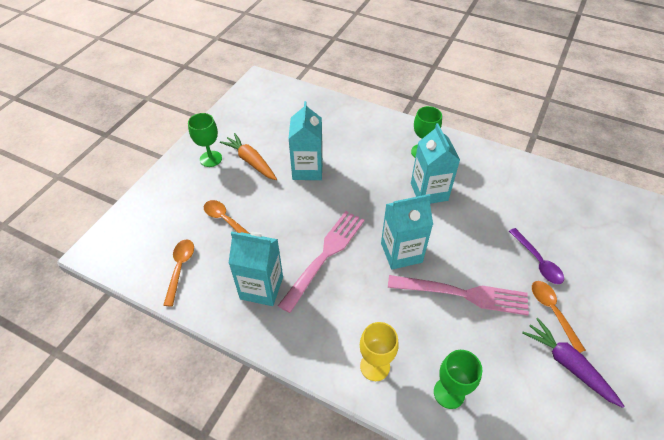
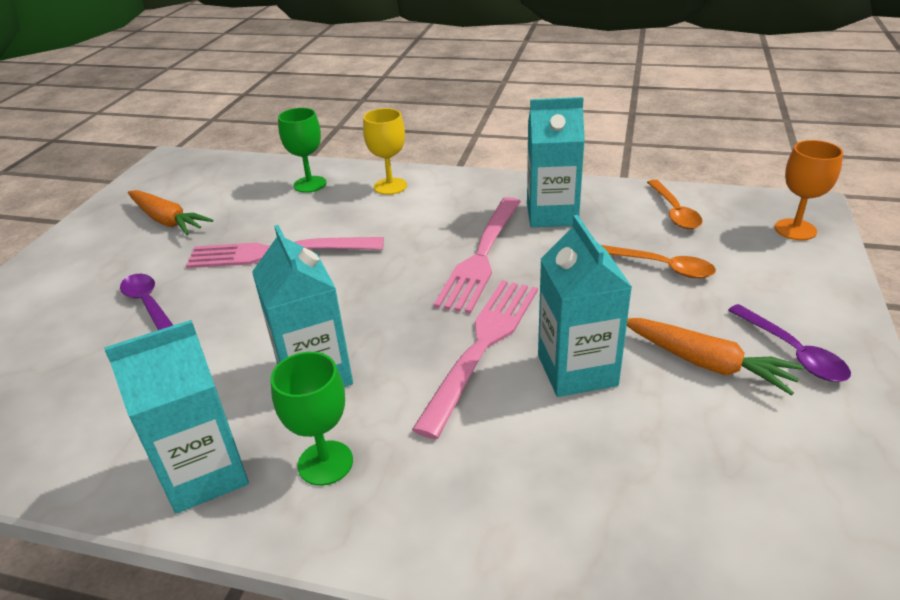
camera: 170 degrees right, 15 degrees down
green goblet [188,113,222,167] -> purple spoon [728,304,851,382]
turquoise carton [381,194,433,270] -> turquoise carton moved to [104,320,249,514]
purple carrot [522,318,624,408] -> orange carrot [128,190,213,235]
orange spoon [532,281,586,353] -> none
none -> pink fork [412,280,538,439]
none -> orange goblet [775,140,843,240]

